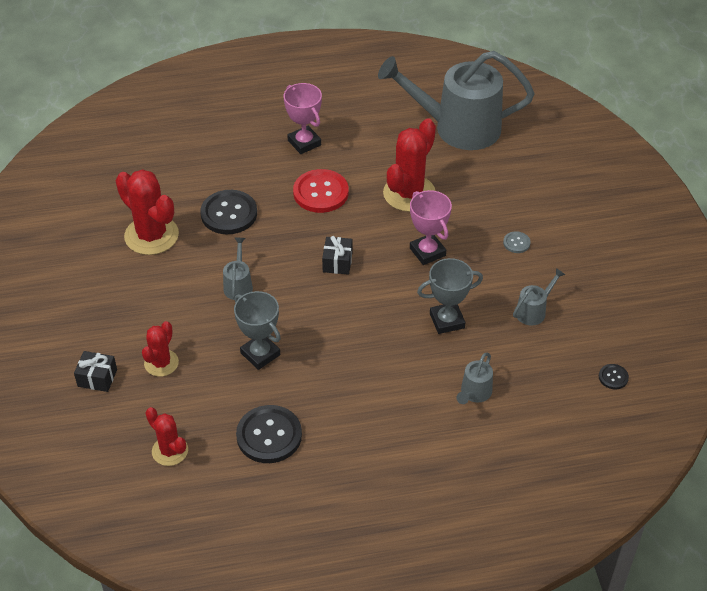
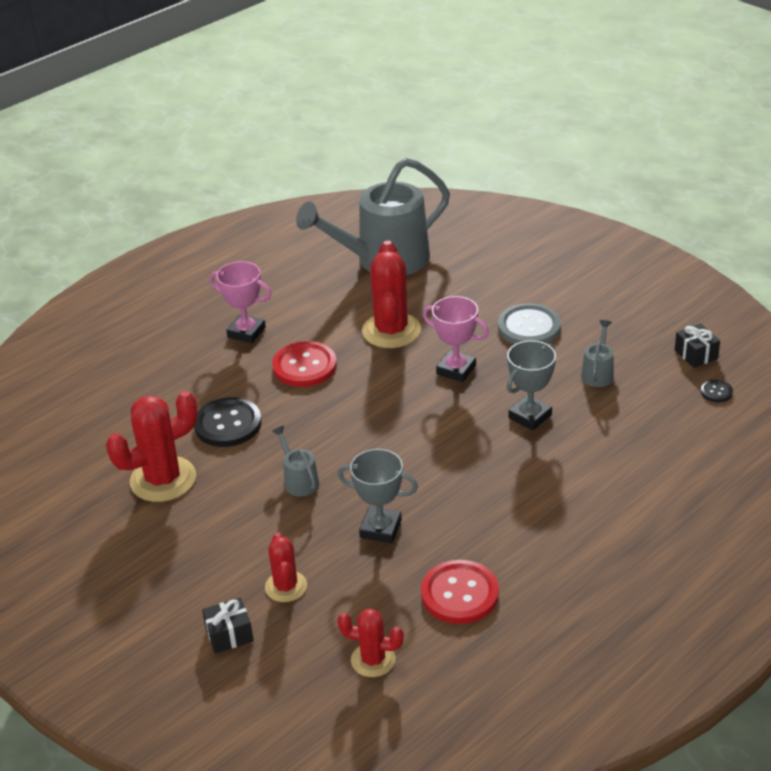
camera: 30 degrees left, 10 degrees down
red cactus [116,169,179,255] -> red cactus turned 45 degrees counterclockwise [106,391,198,502]
black button [236,405,302,463] -> red button [421,560,499,624]
black gift [322,236,353,275] -> black gift moved to [675,323,720,368]
grey watering can [457,352,493,404] -> none
grey button [503,231,531,253] -> grey button [498,303,561,344], size x2.14

